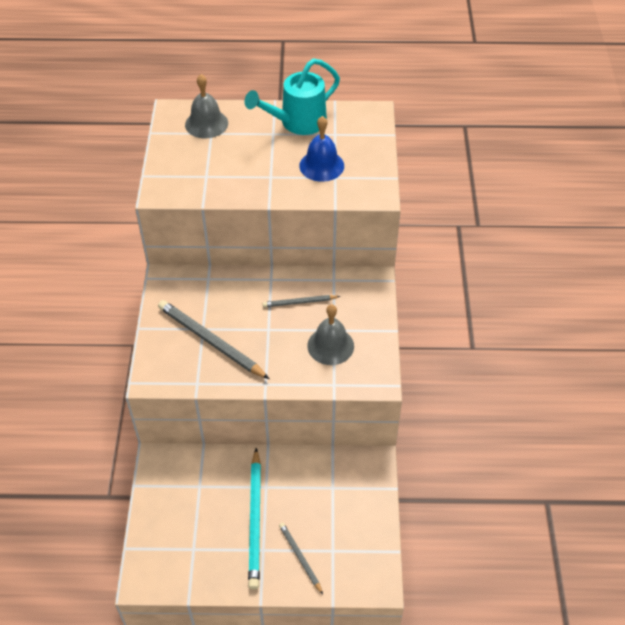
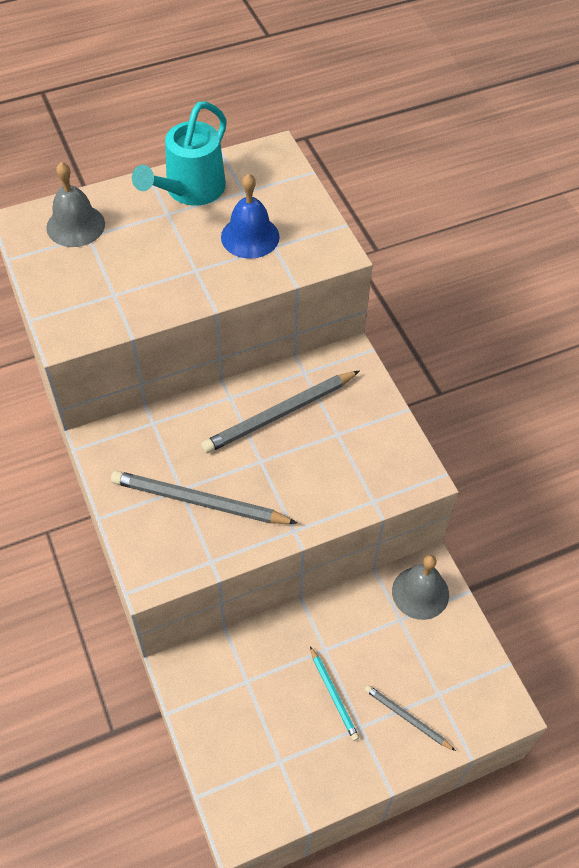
camera: 25 degrees left, 5 degrees up
turquoise pencil [248,448,261,590] -> turquoise pencil [310,646,359,741], size x0.55
grey pencil [263,295,340,307] -> grey pencil [201,371,359,453], size x1.83
grey bell [307,304,354,365] -> grey bell moved to [392,555,449,620]

